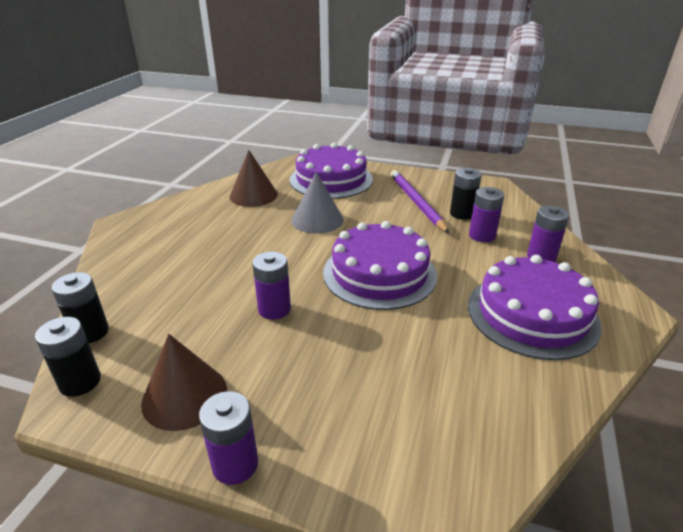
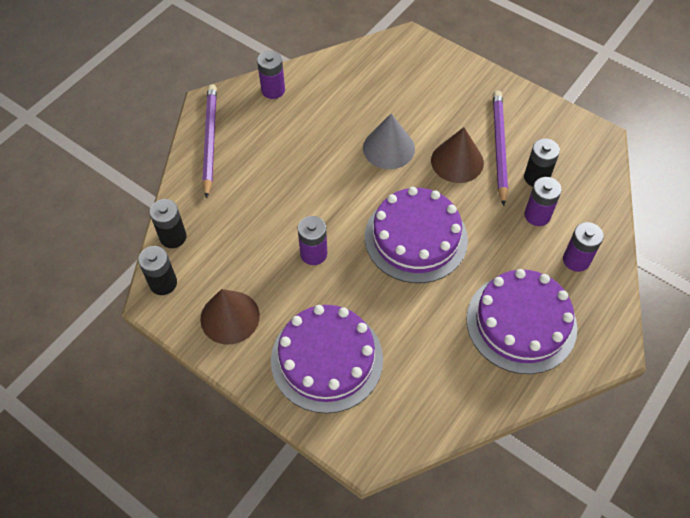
camera: 20 degrees right, 25 degrees up
purple battery [199,391,258,485] -> purple battery moved to [257,50,285,99]
brown cone [230,150,278,207] -> brown cone moved to [431,127,484,183]
purple cake [290,143,373,199] -> purple cake moved to [271,305,383,413]
none -> purple pencil [202,84,217,199]

